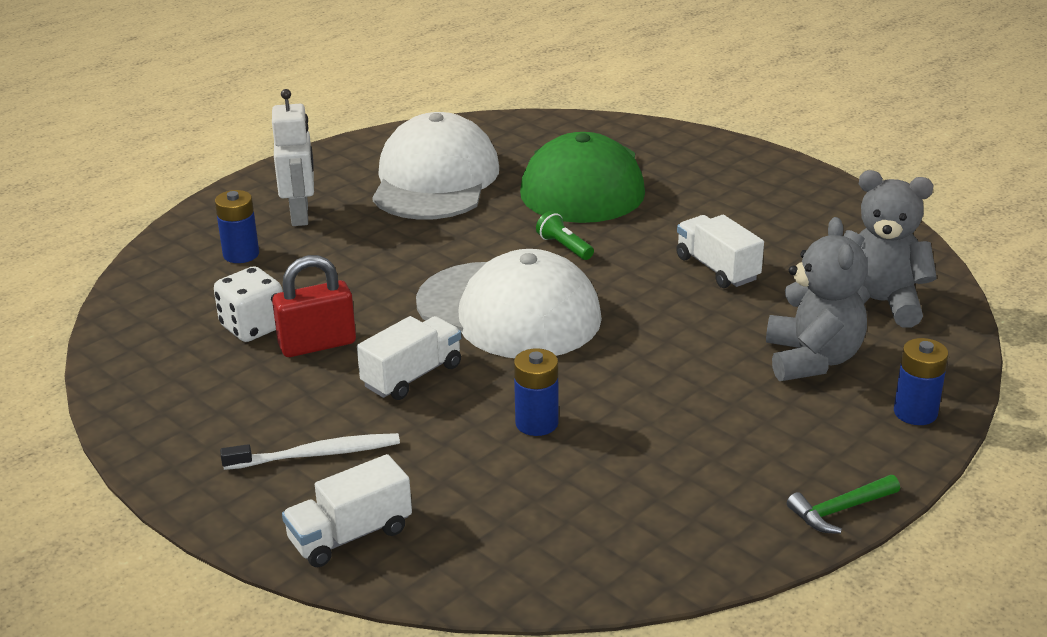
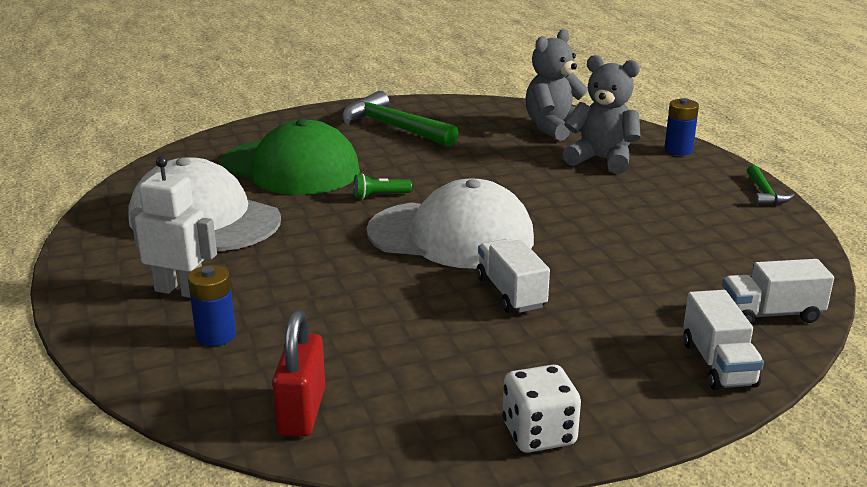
camera: 65 degrees left, 5 degrees down
white dice [214,266,283,342] -> white dice moved to [502,365,581,453]
white toothbrush [220,433,400,470] -> none
red padlock [272,255,356,357] -> red padlock moved to [272,310,325,437]
white cap [416,249,602,358] -> white cap turned 45 degrees clockwise [367,179,534,269]
blue battery [514,348,559,436] -> none
white truck [676,215,764,288] -> white truck moved to [722,259,834,325]
none -> green hammer [342,91,458,147]

